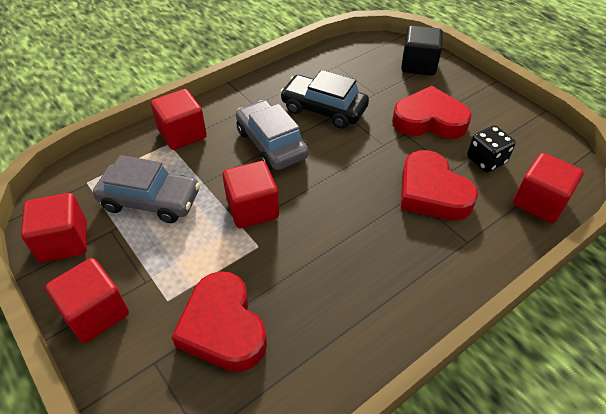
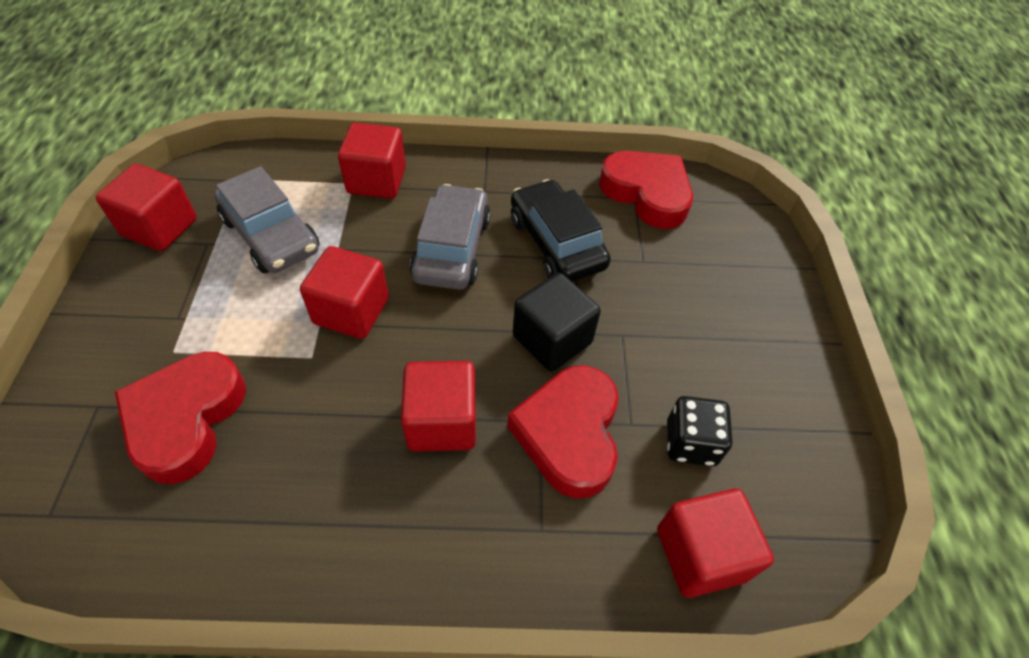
camera: 35 degrees right, 5 degrees up
red cube [45,258,129,343] -> red cube moved to [401,361,476,452]
red heart [392,86,472,139] -> red heart moved to [599,151,693,229]
black cube [401,26,443,76] -> black cube moved to [513,273,601,371]

